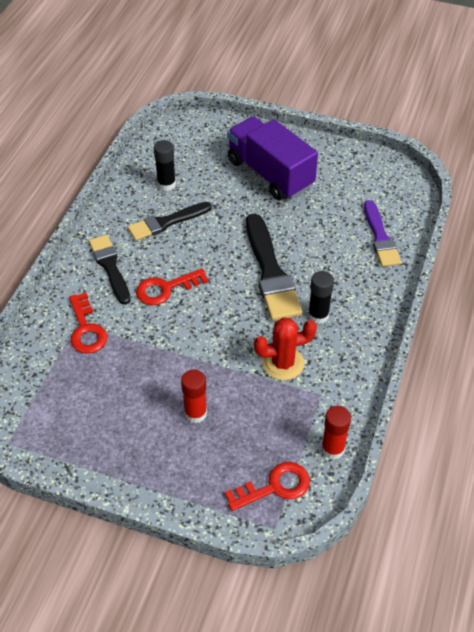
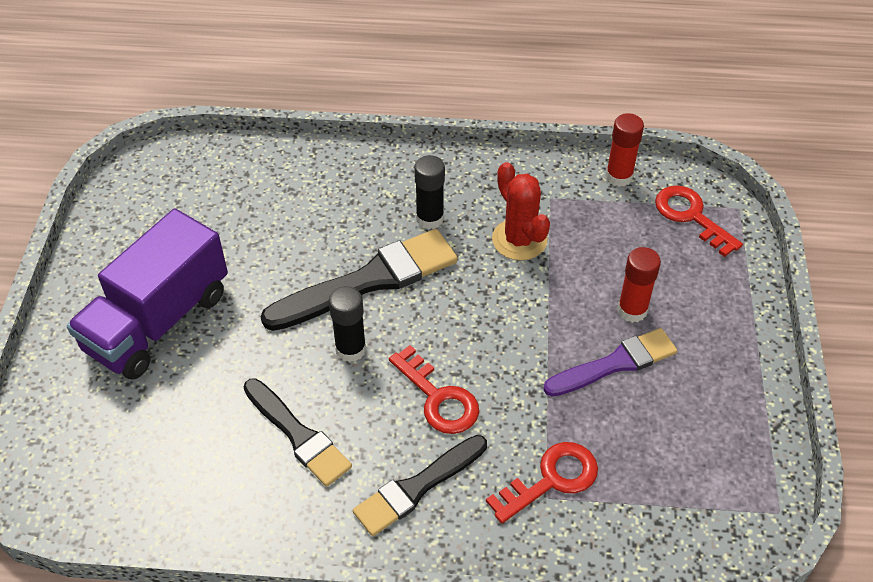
camera: 105 degrees left, 0 degrees up
black glue stick [154,140,176,191] -> black glue stick moved to [329,286,366,362]
purple brush [364,200,401,267] -> purple brush moved to [543,328,677,397]

